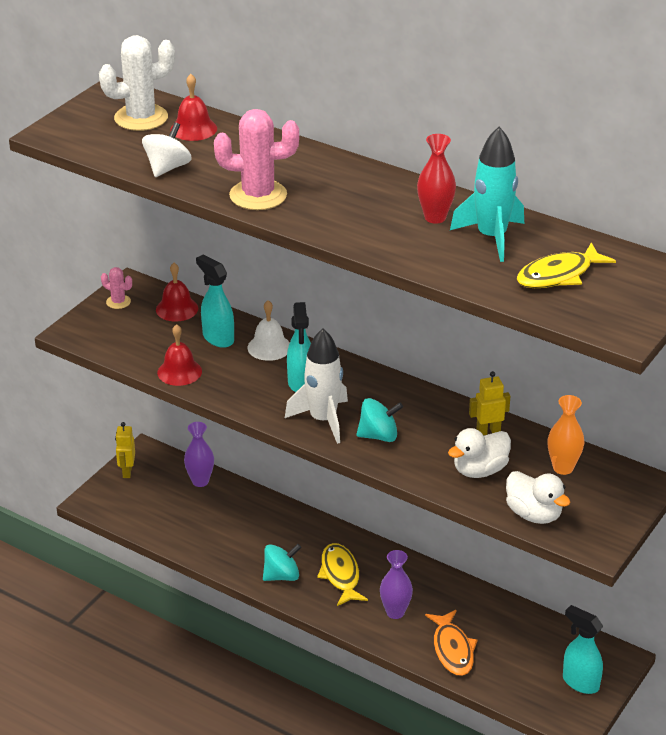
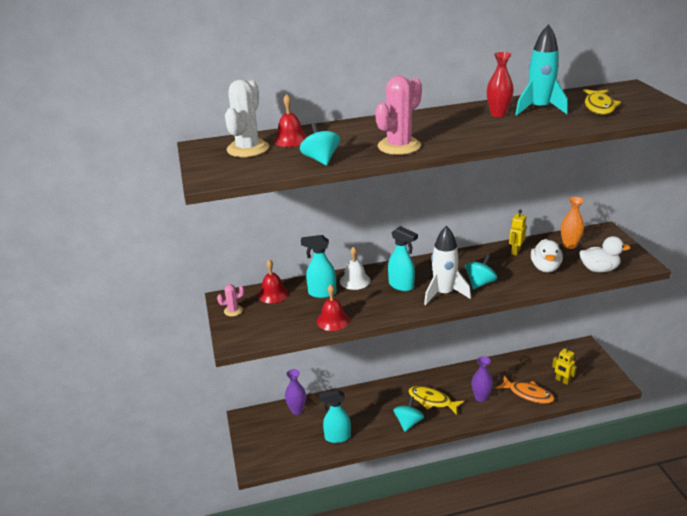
camera: 45 degrees left, 5 degrees down
yellow robot [115,422,135,478] -> yellow robot moved to [552,346,577,385]
white spinning top [142,122,192,177] -> turquoise spinning top [300,123,340,165]
turquoise spray bottle [563,605,603,694] -> turquoise spray bottle moved to [319,390,351,443]

